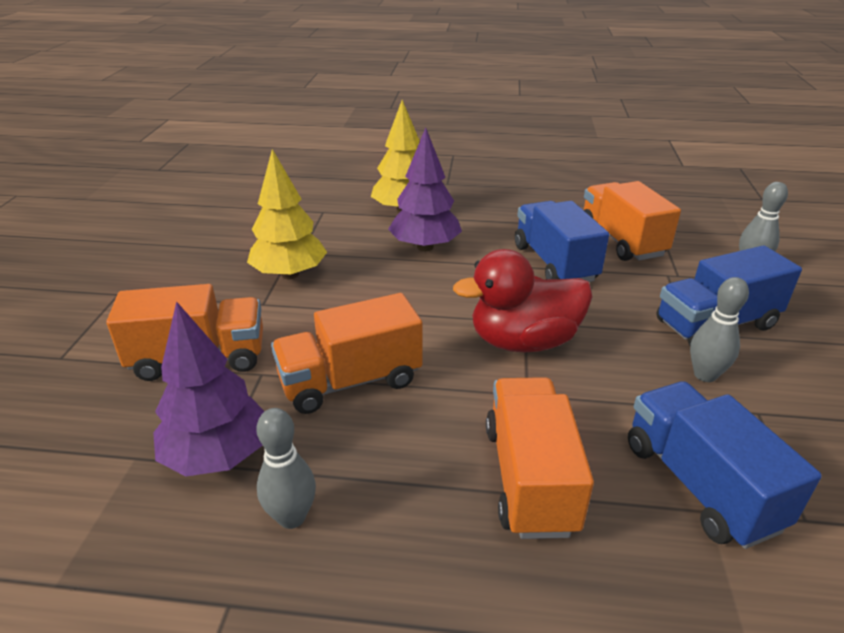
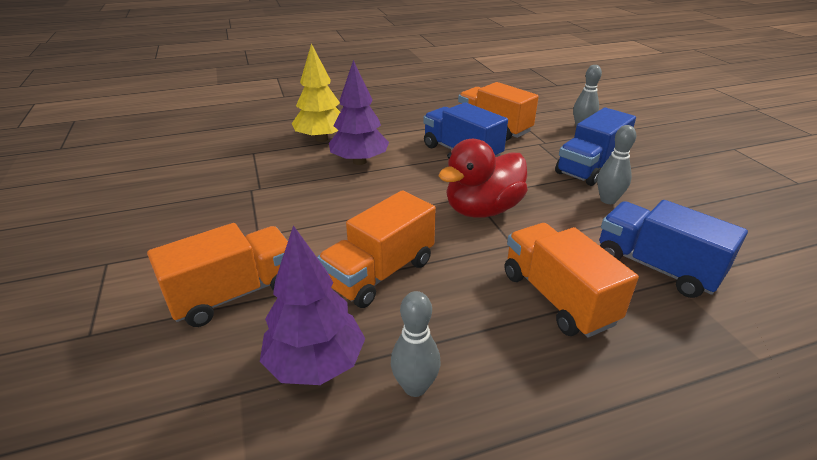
camera: 25 degrees left, 0 degrees up
yellow tree [247,149,327,279] -> none

